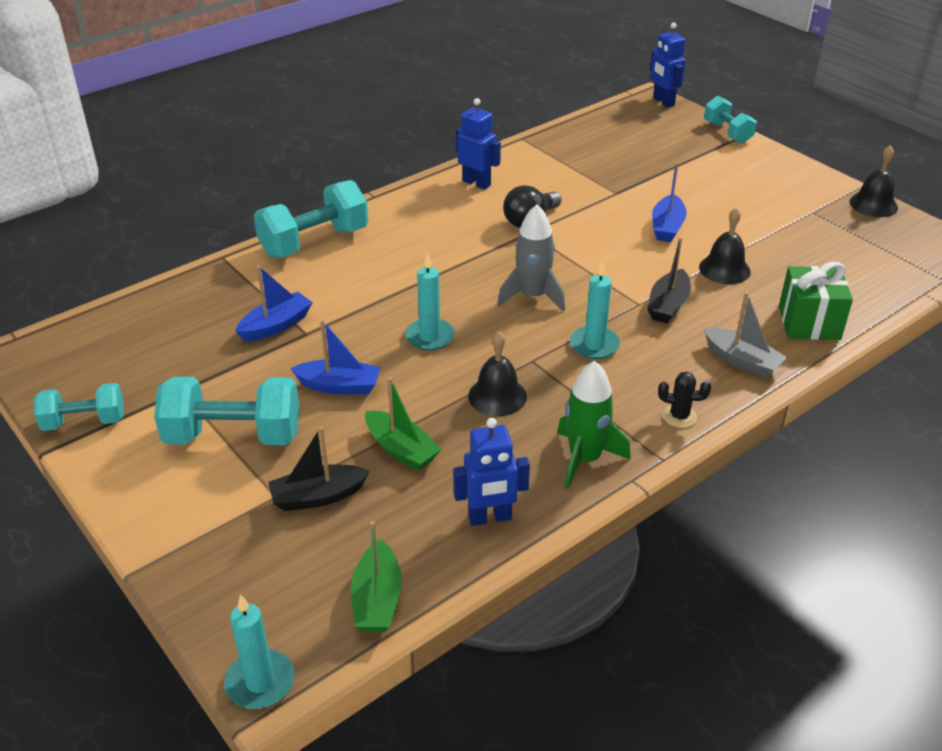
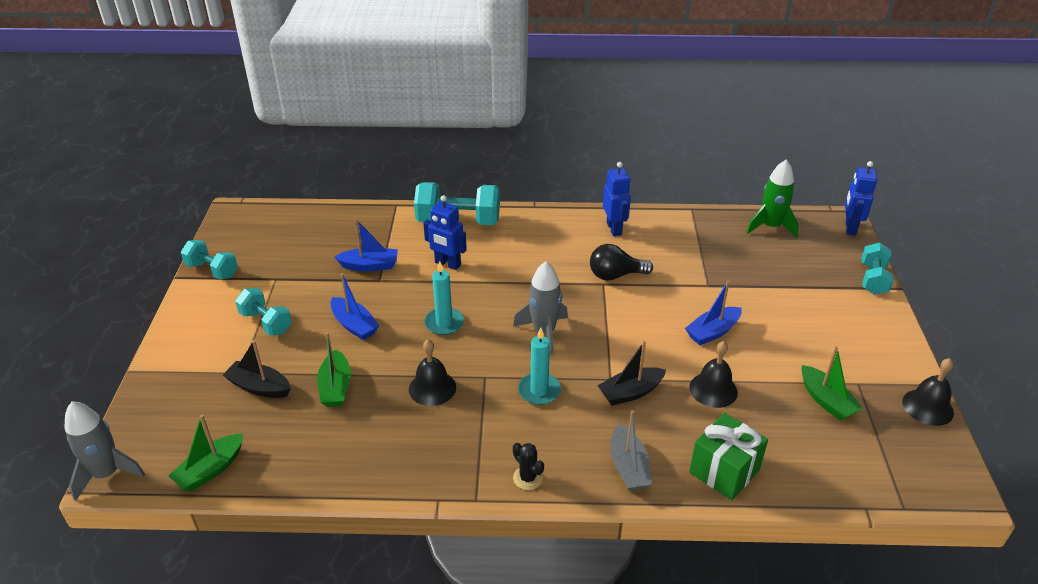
camera: 40 degrees right, 0 degrees up
turquoise dumbbell [154,377,299,445] -> turquoise dumbbell [235,288,292,335], size x0.61
turquoise candle [224,594,295,709] -> grey rocket [64,401,145,501]
blue robot [453,418,530,526] -> blue robot moved to [423,195,467,270]
green rocket [557,361,631,489] -> green rocket moved to [746,159,799,238]
none -> green boat [802,346,864,421]

